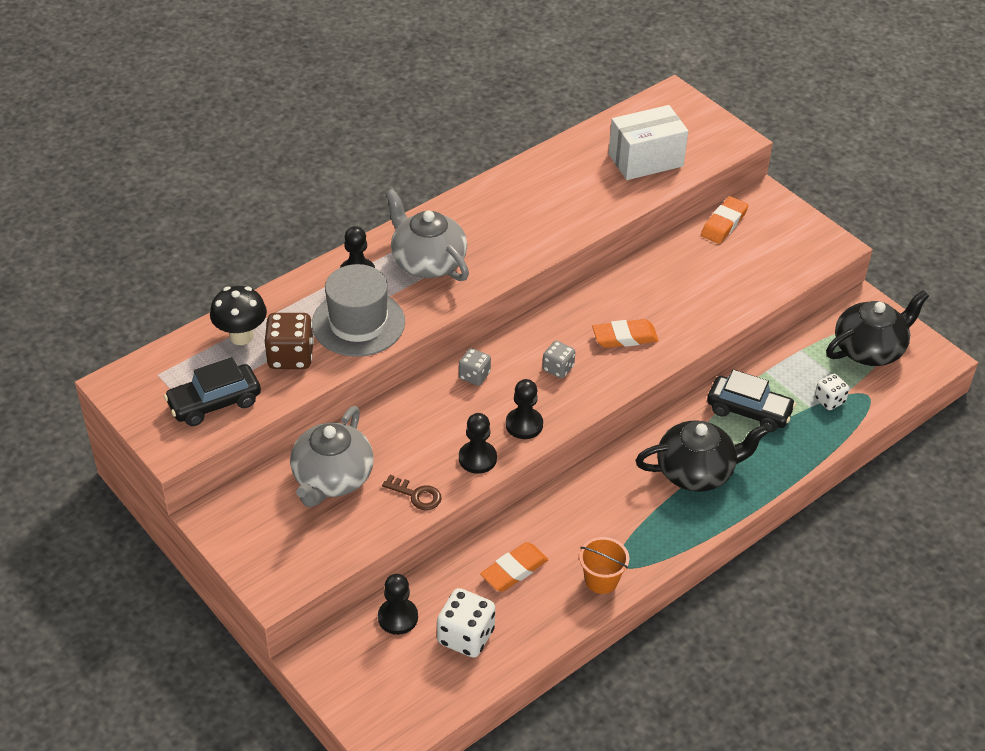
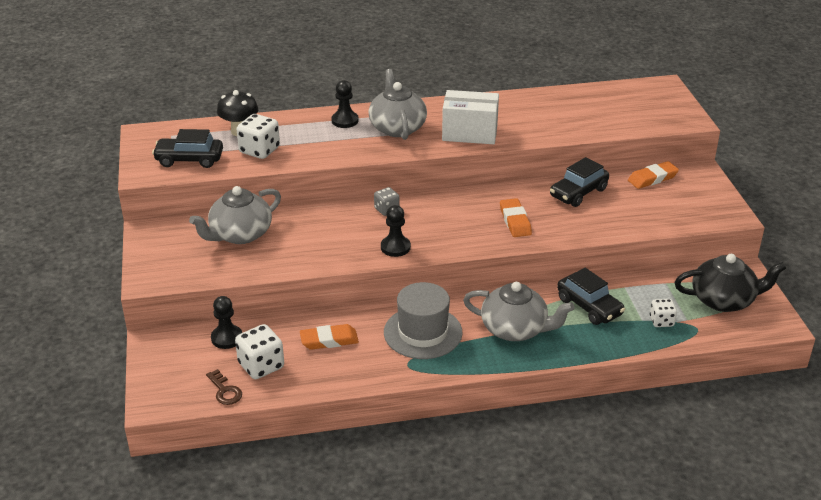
camera: 30 degrees right, 10 degrees down
brown dice [265,313,314,369] -> white dice [237,114,280,159]
grey hat [312,264,405,357] -> grey hat moved to [384,282,462,359]
brown key [382,475,442,510] -> brown key moved to [206,369,242,405]
black pawn [459,413,497,474] -> none
grey dice [542,341,575,378] -> none
orange bucket [579,537,629,594] -> none
orange eraser [592,319,659,348] -> orange eraser turned 60 degrees clockwise [500,198,532,237]
white box [608,105,688,180] -> white box moved to [442,90,499,144]
black teapot [635,420,768,492] -> grey teapot [463,282,574,341]
none -> black car [550,157,609,207]

